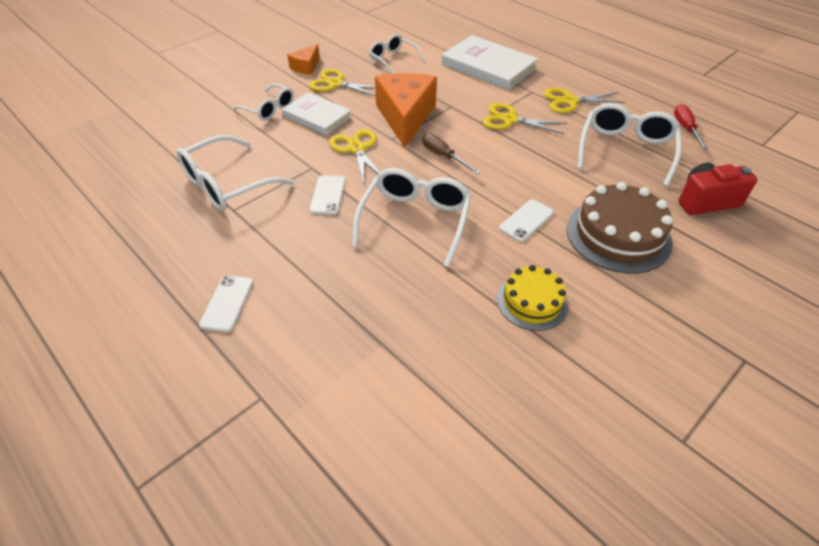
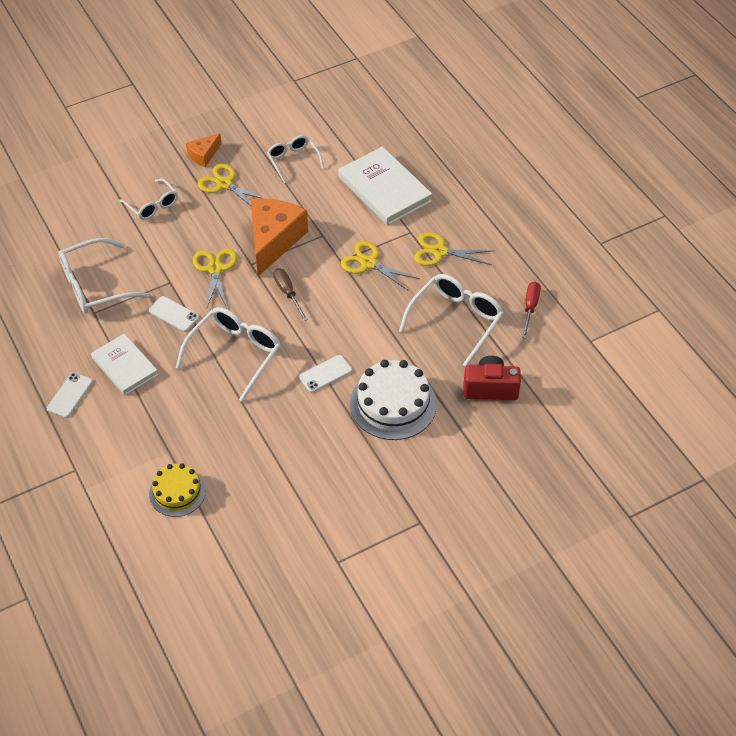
camera: 15 degrees right, 5 degrees up
white book [282,92,352,135] -> white book moved to [91,334,158,395]
white phone [309,175,346,215] -> white phone turned 75 degrees counterclockwise [149,296,199,332]
yellow cake [497,265,569,331] -> yellow cake moved to [149,463,206,517]
brown cake [567,182,673,274] -> white cake [350,360,437,440]

